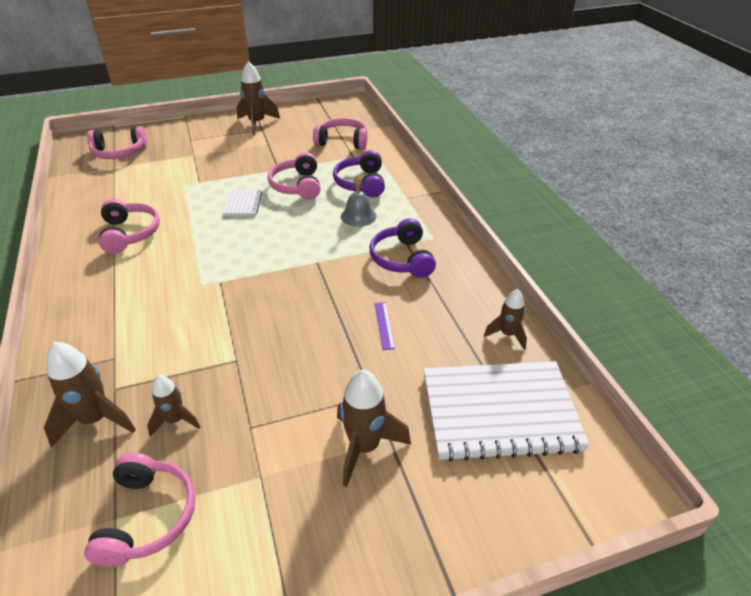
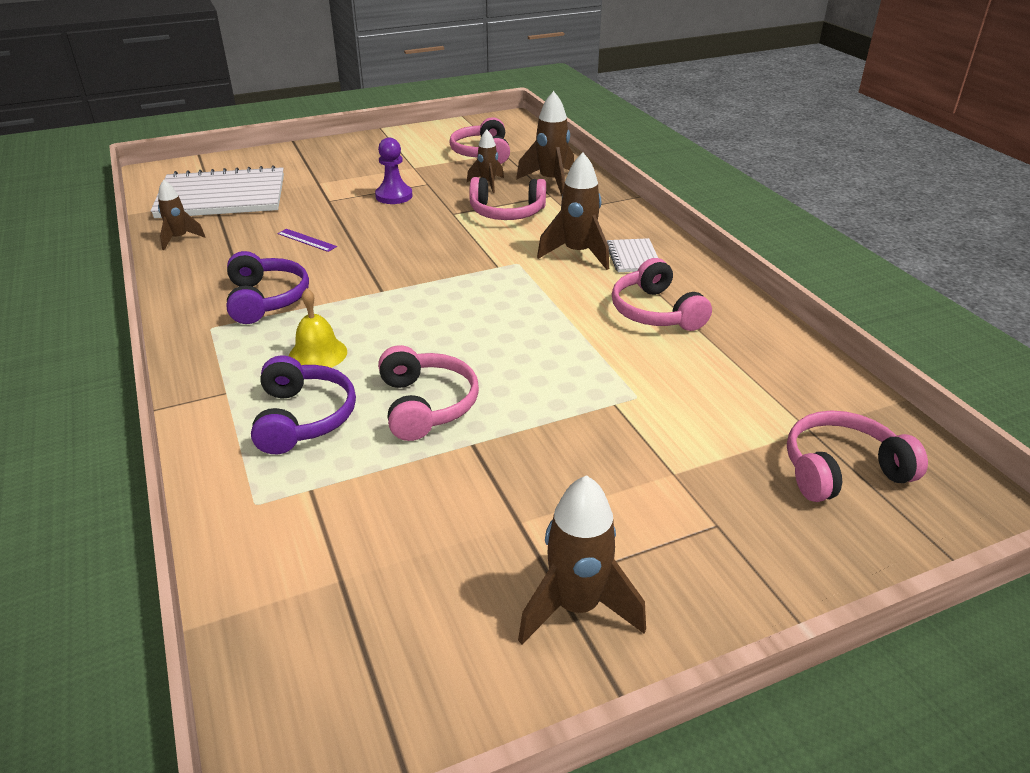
camera: 175 degrees right, 5 degrees down
white notebook [223,190,263,216] -> white notebook moved to [607,238,658,272]
pink headphones [313,118,368,149] -> pink headphones moved to [469,177,546,220]
brown rocket [337,369,411,487] -> brown rocket moved to [537,153,609,270]
grey bell [341,175,377,227] -> yellow bell [289,288,347,368]
purple ruler [374,302,395,350] -> purple ruler turned 45 degrees counterclockwise [277,229,337,252]
none -> purple pawn [375,137,412,204]

